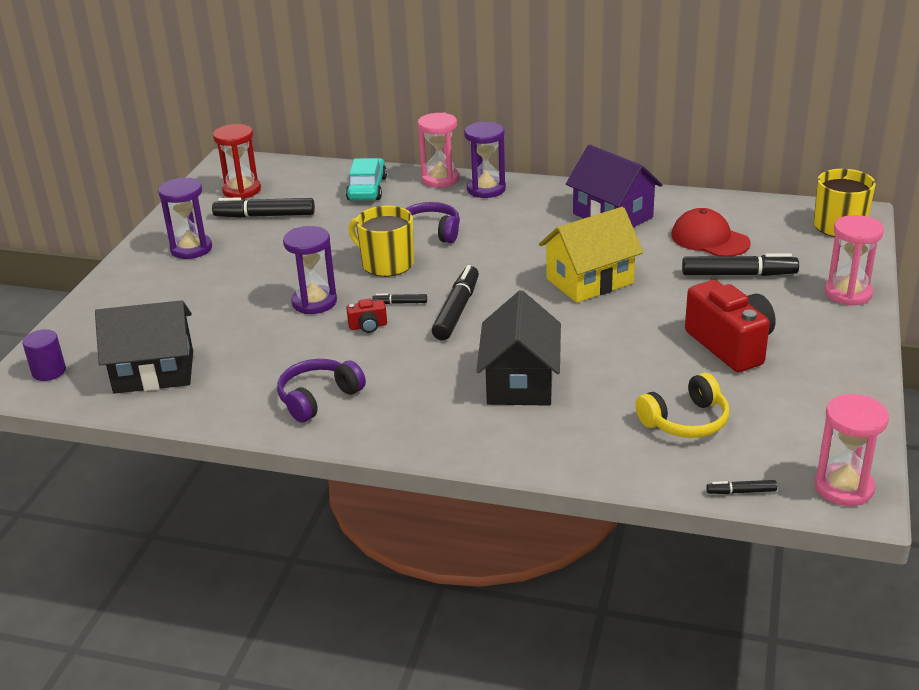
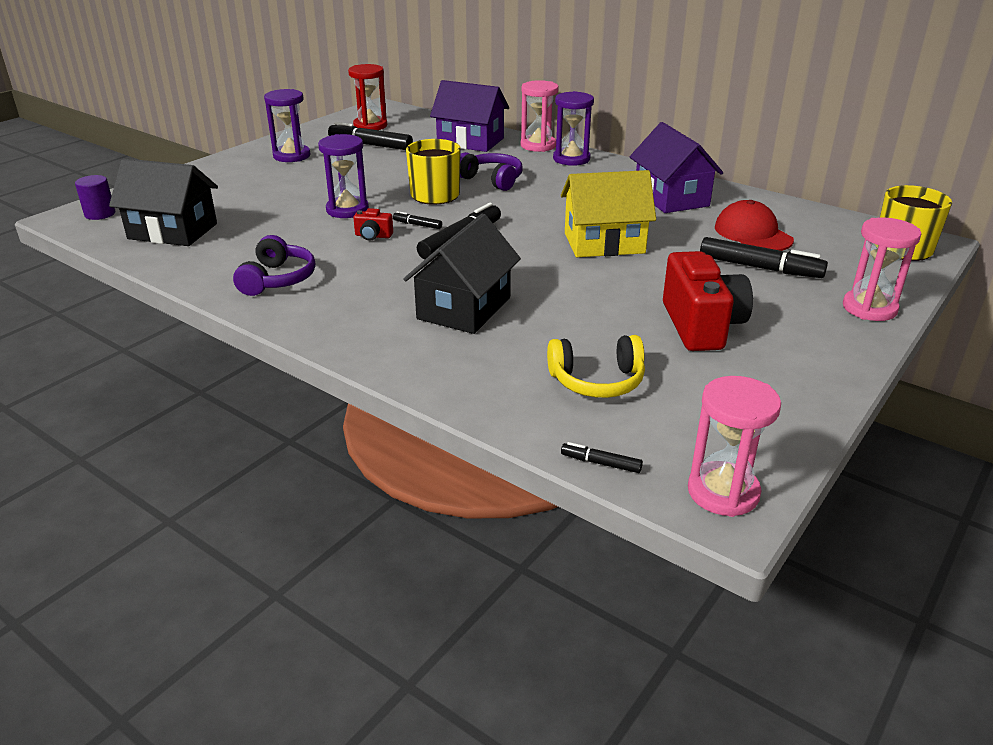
camera: 20 degrees right, 0 degrees up
purple headphones [277,359,366,423] -> purple headphones turned 120 degrees clockwise [233,235,316,296]
turquoise car [346,158,387,200] -> purple house [430,80,509,152]

